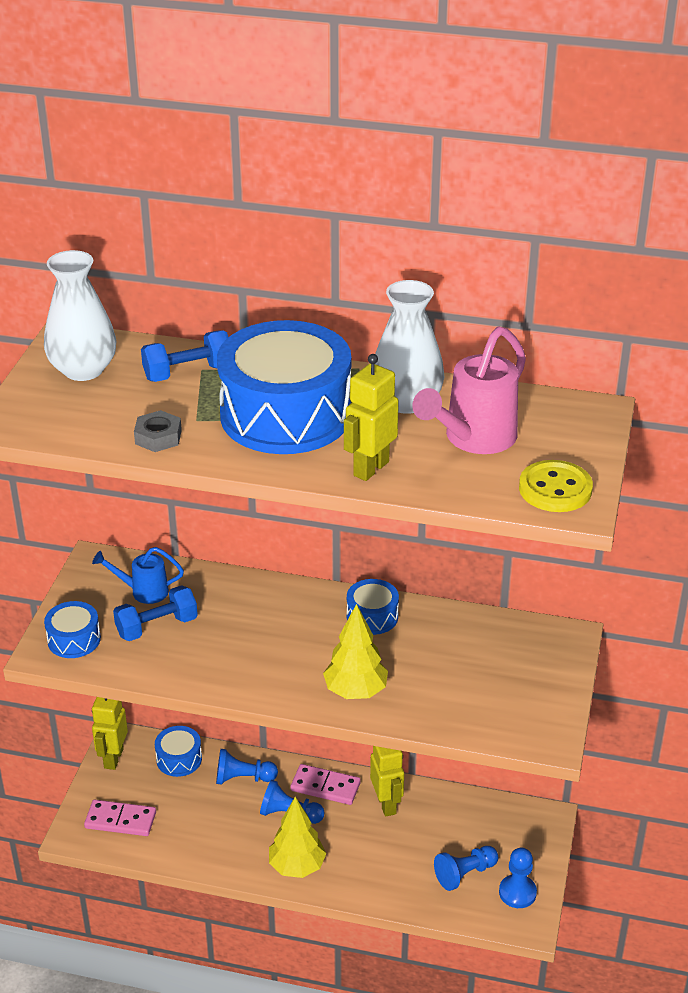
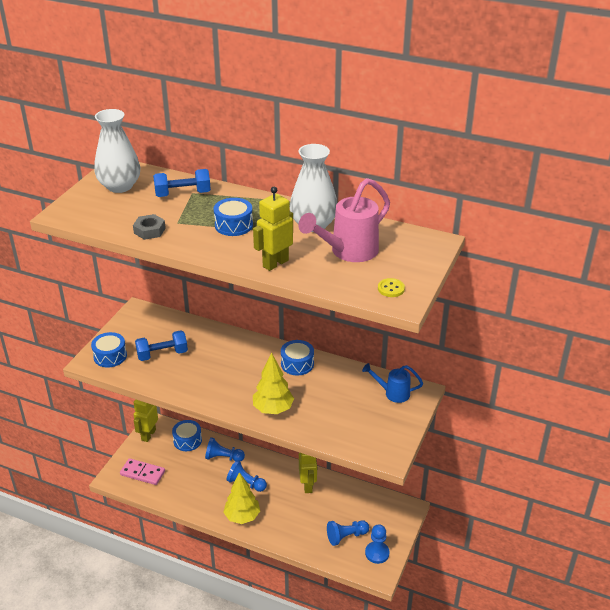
camera: 10 degrees right, 0 degrees up
blue watering can [92,547,184,604] -> blue watering can moved to [362,363,423,403]
blue drum [217,320,351,454] -> blue drum [214,198,253,236], size x0.45
pink domino [290,764,361,805] -> none
yellow button [519,460,593,512] -> yellow button [378,278,405,297], size x0.55

